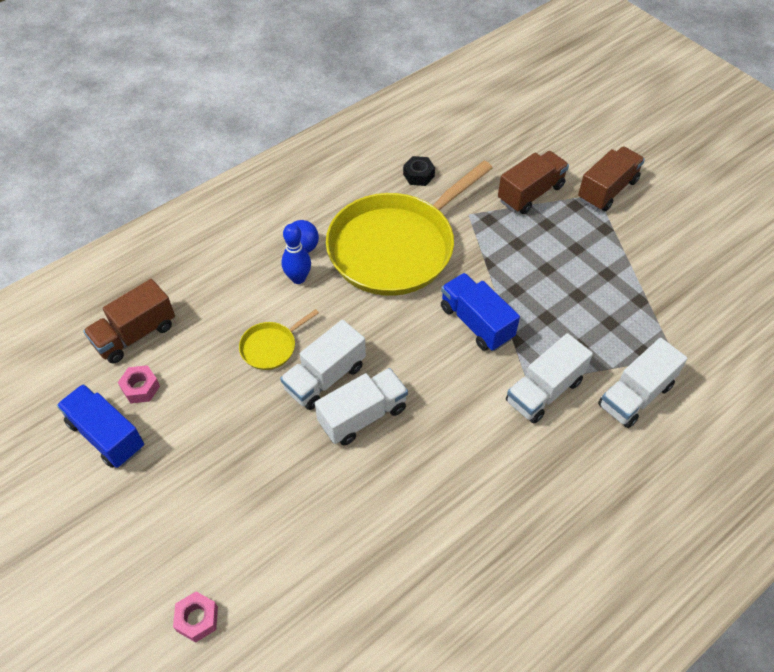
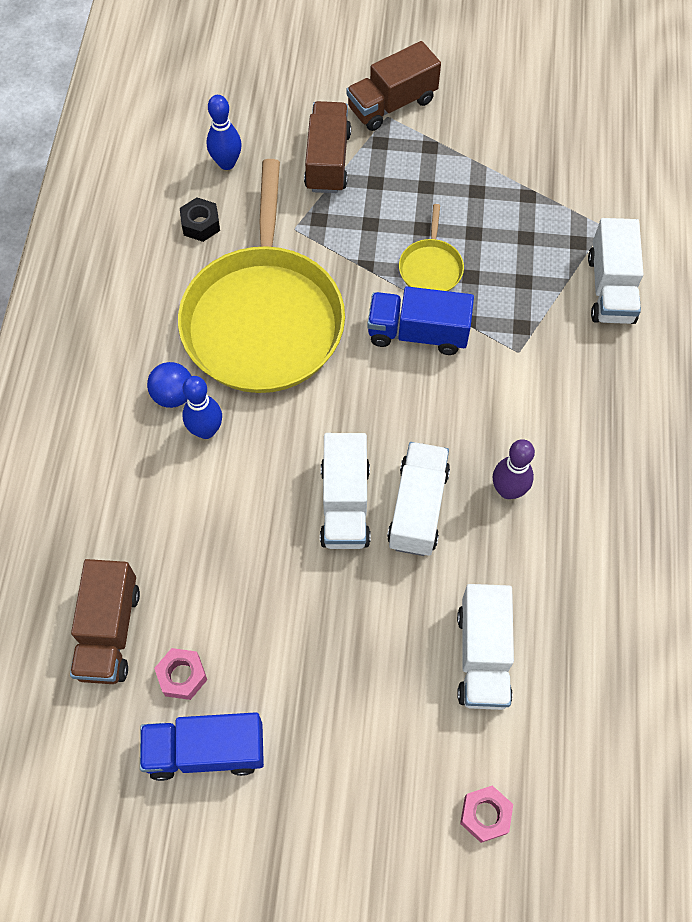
camera: 45 degrees left, 10 degrees up
yellow pan [239,309,319,370] -> yellow pan moved to [399,204,464,291]
white truck [506,333,593,424] -> white truck moved to [457,584,514,710]
brown truck [578,146,645,211] -> brown truck turned 120 degrees counterclockwise [346,41,441,131]
none -> blue bowling pin [207,95,242,170]
none -> purple bowling pin [493,439,535,499]

